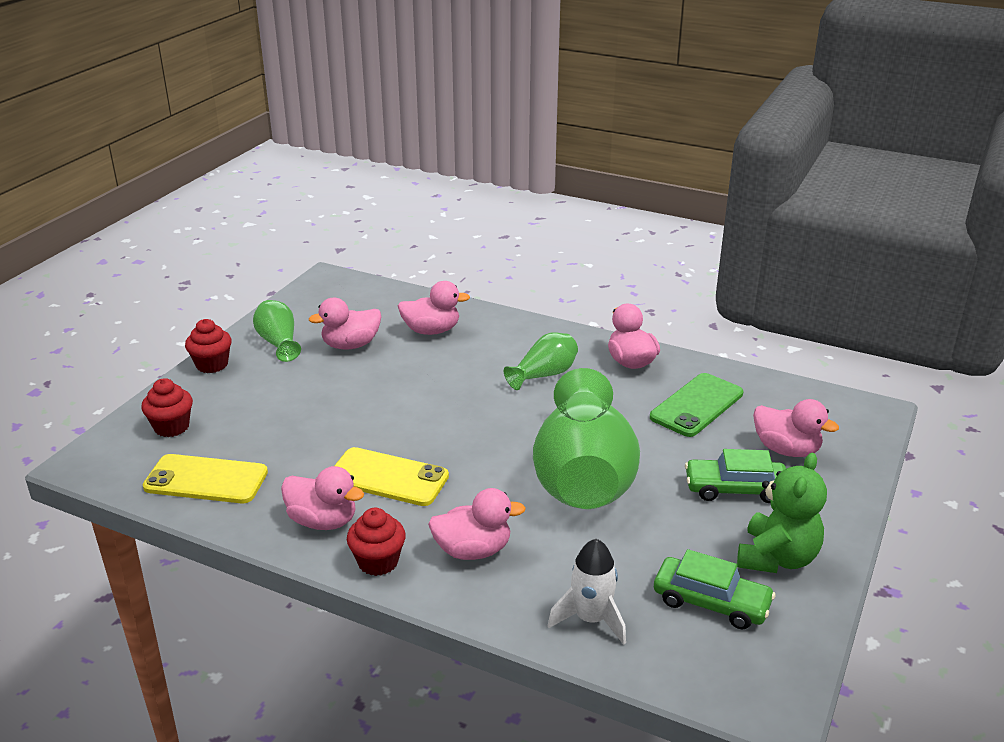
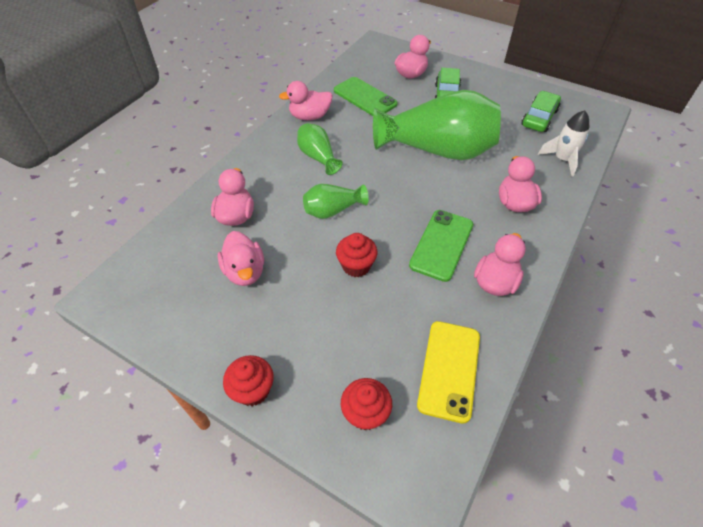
camera: 85 degrees left, 20 degrees up
green vase [253,300,301,362] -> green vase moved to [303,184,369,219]
yellow phone [334,447,449,506] -> green phone [409,210,473,282]
red cupcake [347,508,406,576] -> red cupcake moved to [336,233,377,277]
green teddy bear [737,453,827,573] -> none

